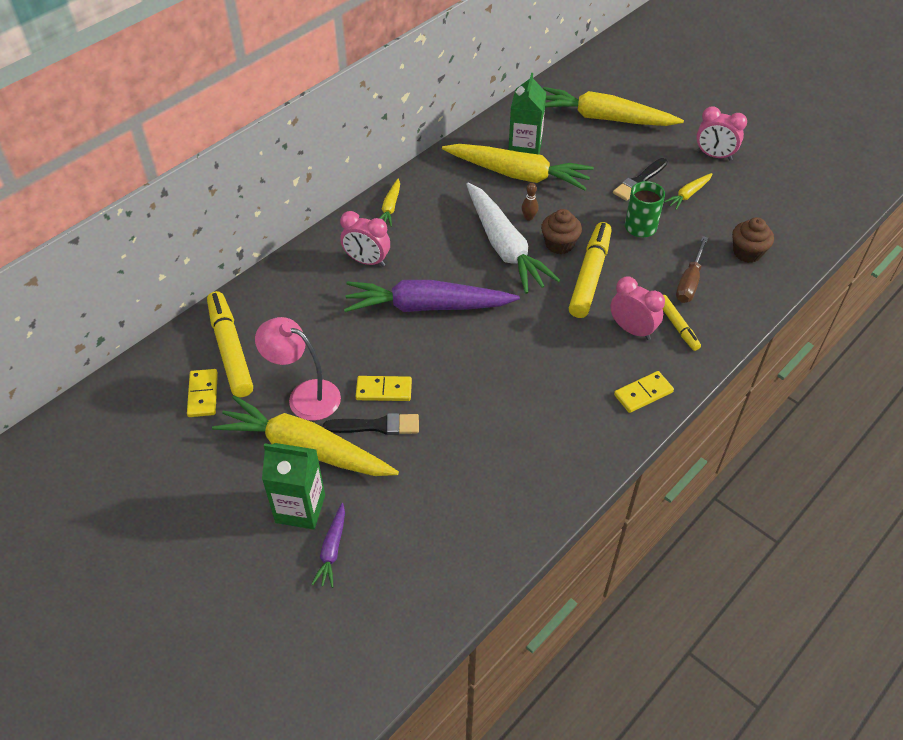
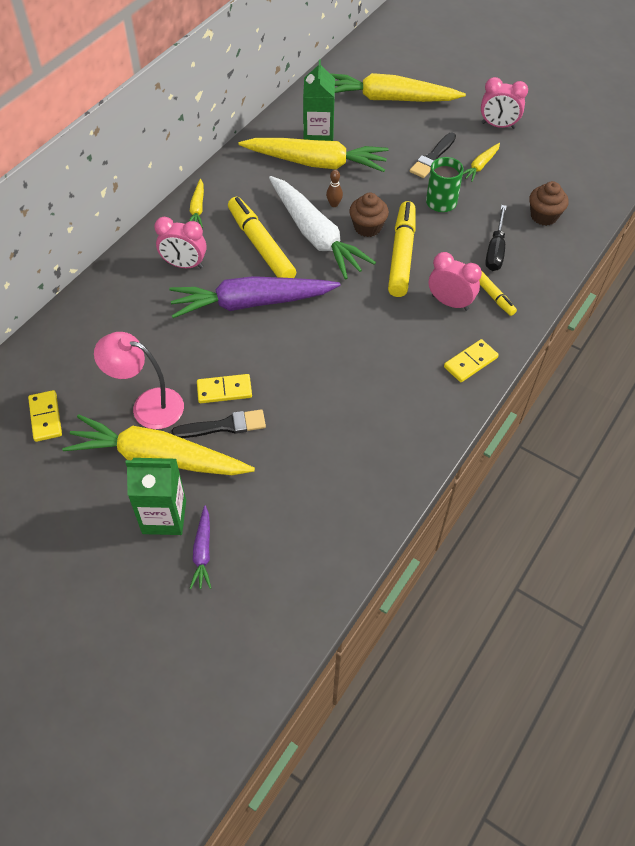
camera: 10 degrees left, 5 degrees up
yellow marker [207,291,253,397] -> yellow marker moved to [228,197,296,278]
brown screwdriver [676,236,708,303] -> black screwdriver [485,205,507,271]

